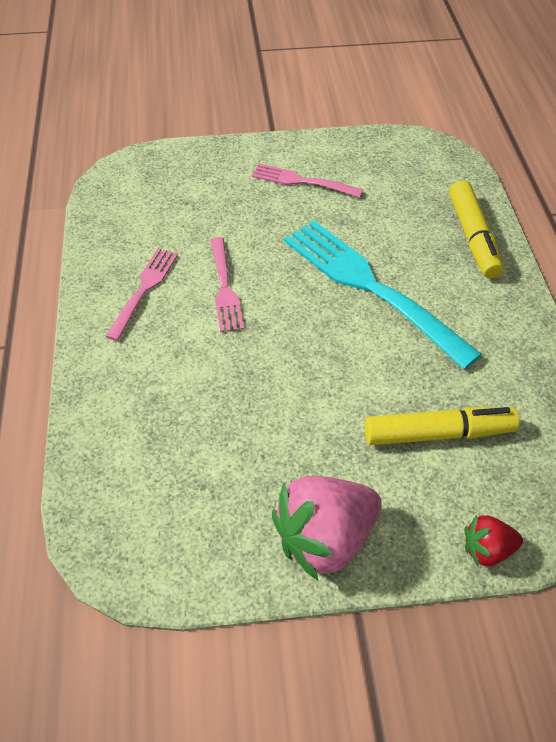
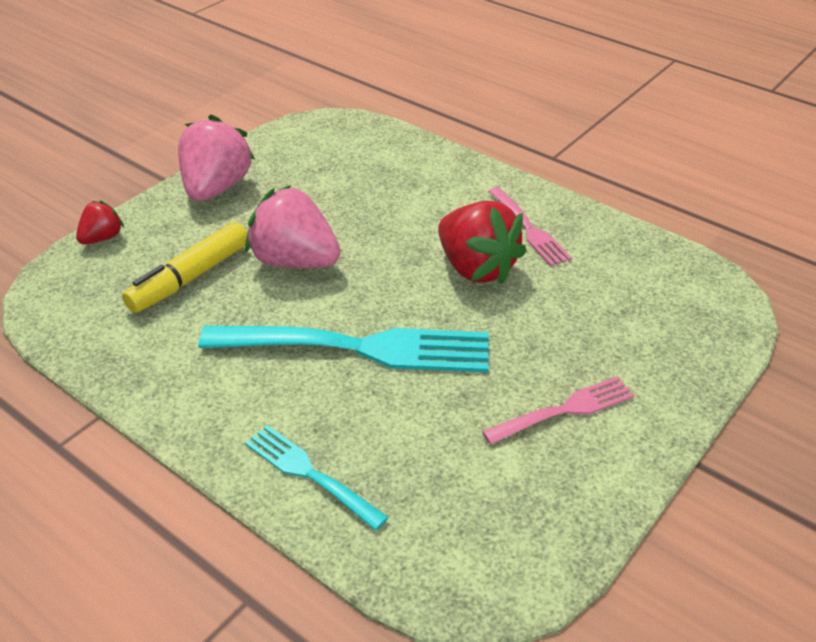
camera: 135 degrees right, 10 degrees down
pink fork [210,237,244,332] -> red strawberry [438,201,527,285]
yellow marker [449,180,504,279] -> turquoise fork [245,425,389,530]
none -> pink strawberry [245,185,341,268]

